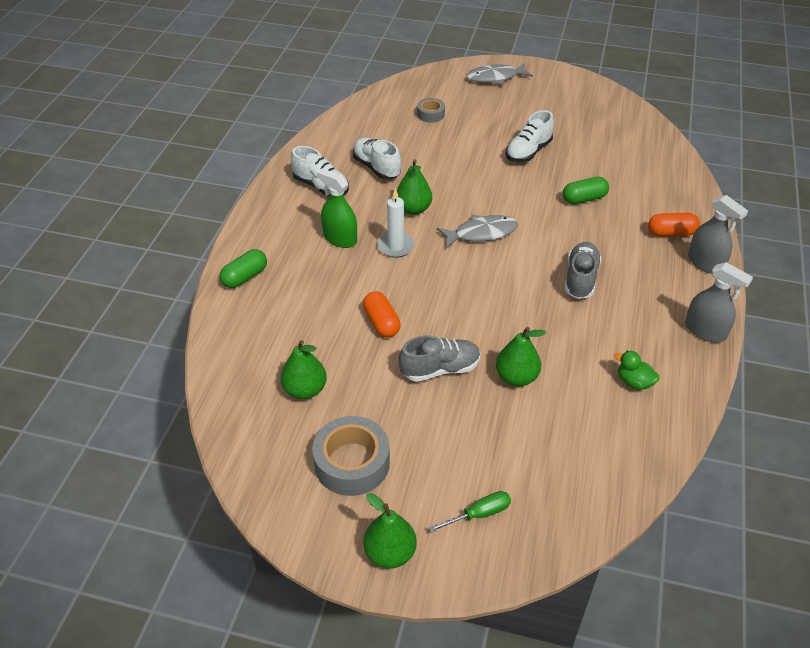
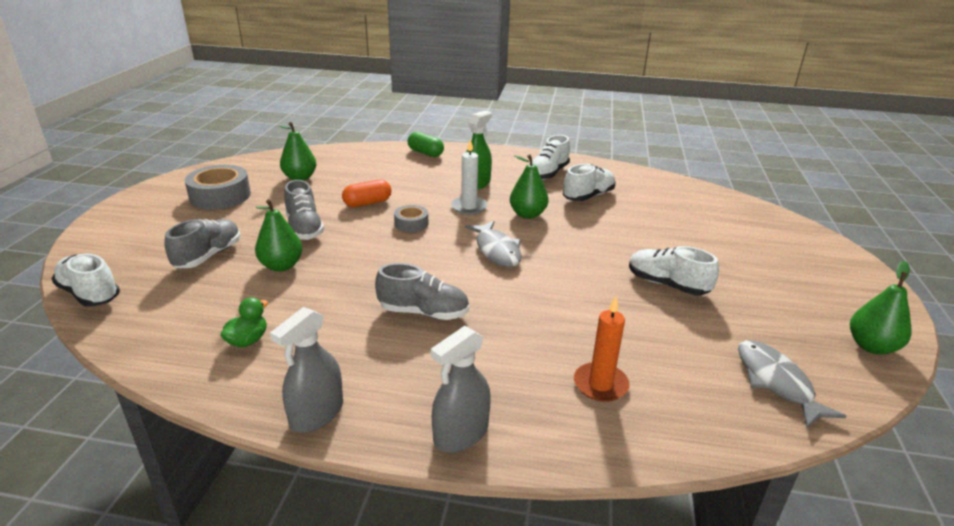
camera: 85 degrees right, 15 degrees down
green pear [363,493,417,569] -> green pear moved to [850,261,912,354]
grey tape [417,98,445,123] -> grey tape moved to [394,205,428,232]
green screwdriver [429,491,511,532] -> none
grey fish [466,63,533,85] -> grey fish moved to [738,340,846,428]
green capsule [563,177,609,204] -> none
orange capsule [648,213,700,237] -> none
none -> white shoe [52,254,120,307]
none -> grey shoe [164,219,240,268]
none -> orange candle [574,296,630,402]

